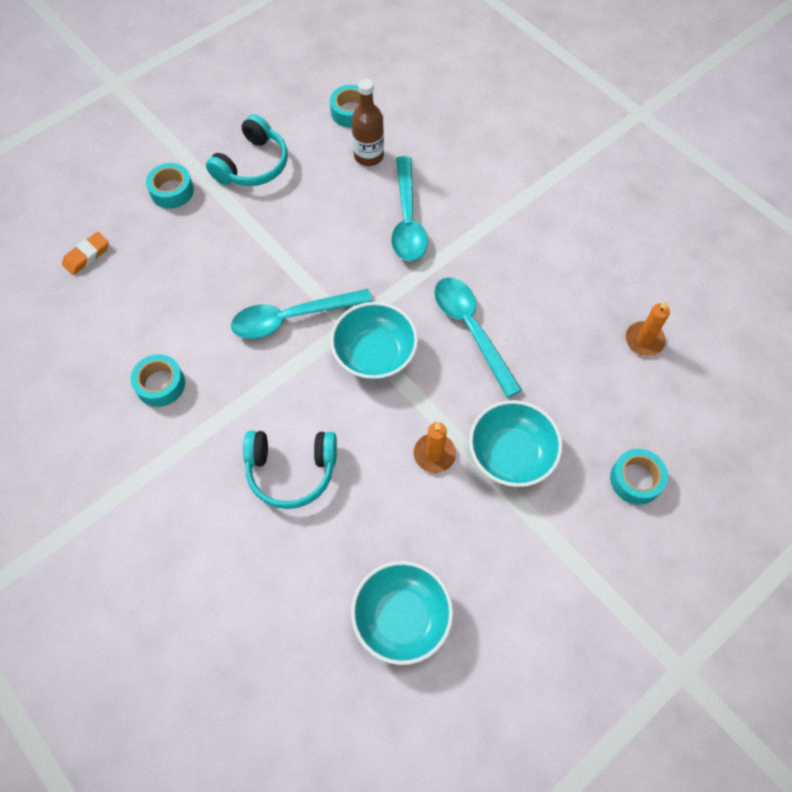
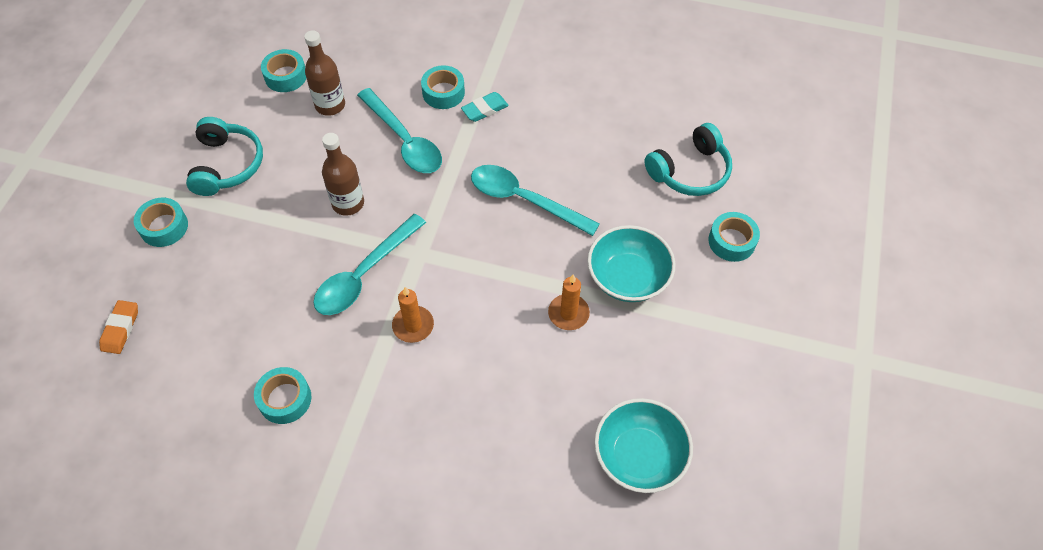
camera: 35 degrees left, 5 degrees down
turquoise headphones [243,431,337,509] -> turquoise headphones moved to [644,123,732,196]
turquoise bowl [330,302,418,380] -> none
orange candle [625,300,670,356] -> orange candle moved to [392,287,434,343]
none -> brown bottle [322,133,364,216]
none -> turquoise tape [421,65,465,109]
none -> turquoise eraser [461,92,509,122]

